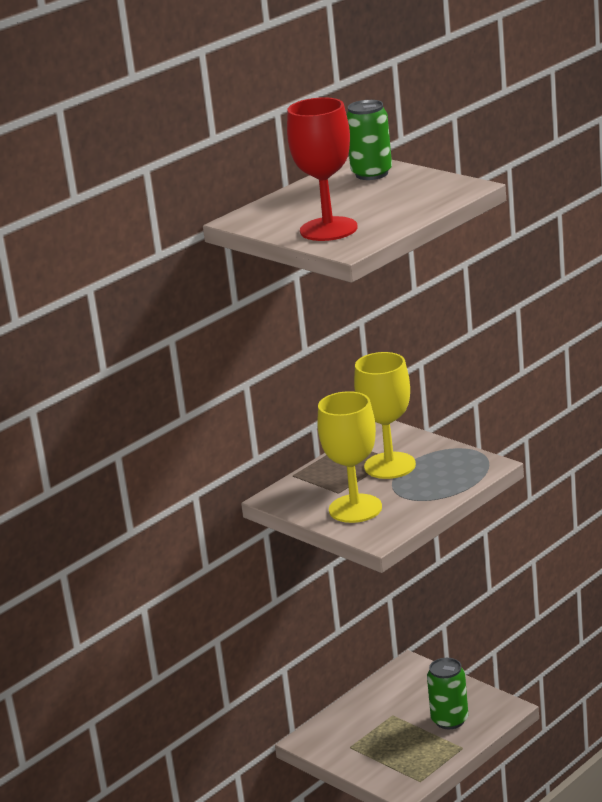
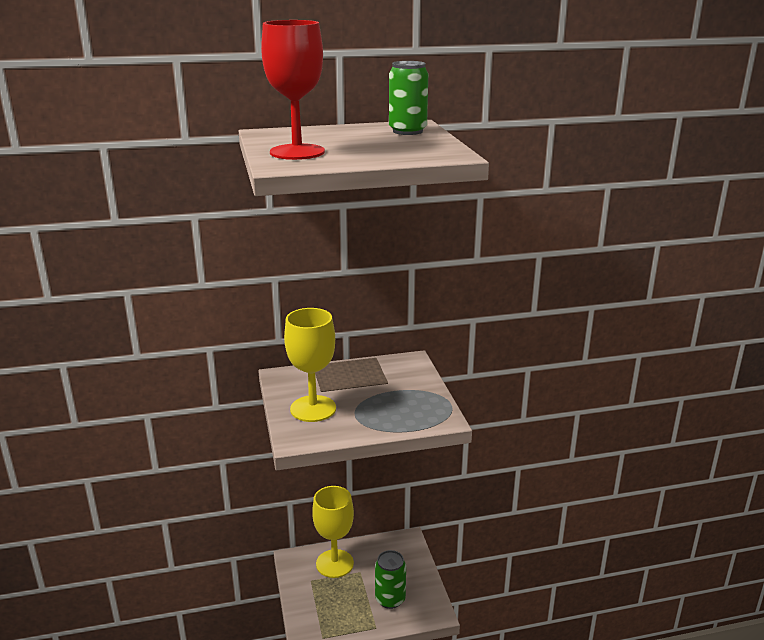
camera: 30 degrees right, 0 degrees up
yellow goblet [354,352,416,479] -> yellow goblet moved to [312,486,354,578]

